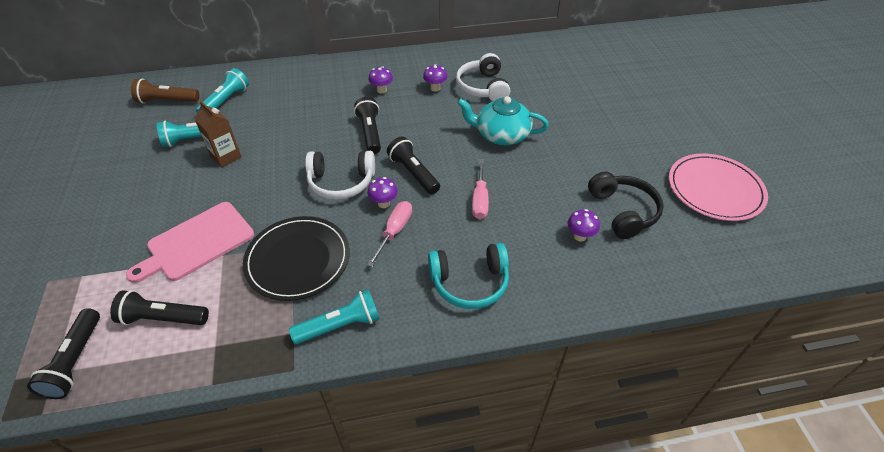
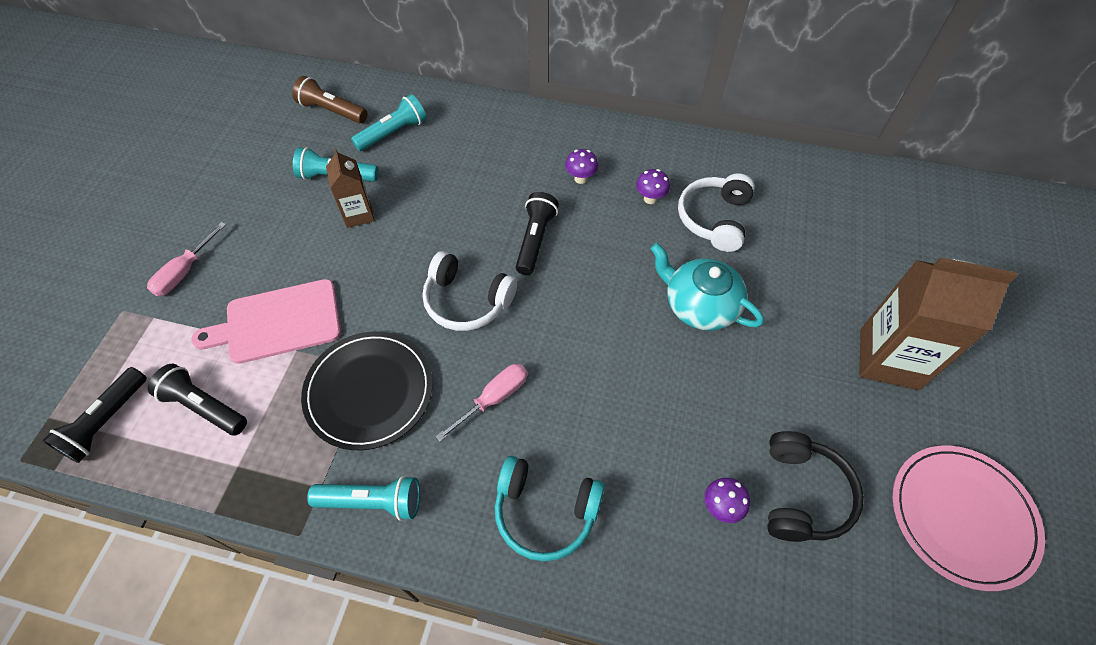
camera: 25 degrees right, 10 degrees up
purple mushroom [368,177,398,208] -> none
black flashlight [387,137,440,194] -> none
pink screwdriver [472,159,489,219] -> pink screwdriver moved to [147,222,226,296]
none -> brown carton [859,257,1017,390]

